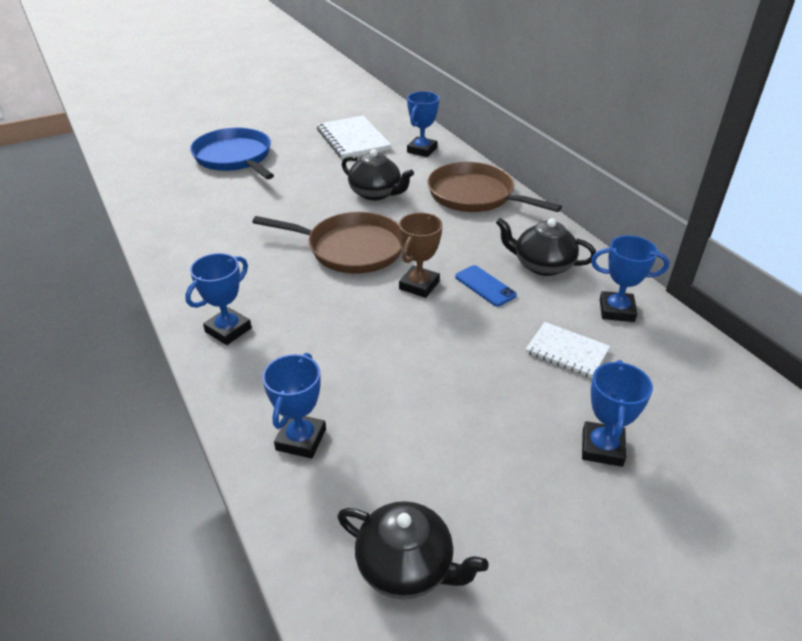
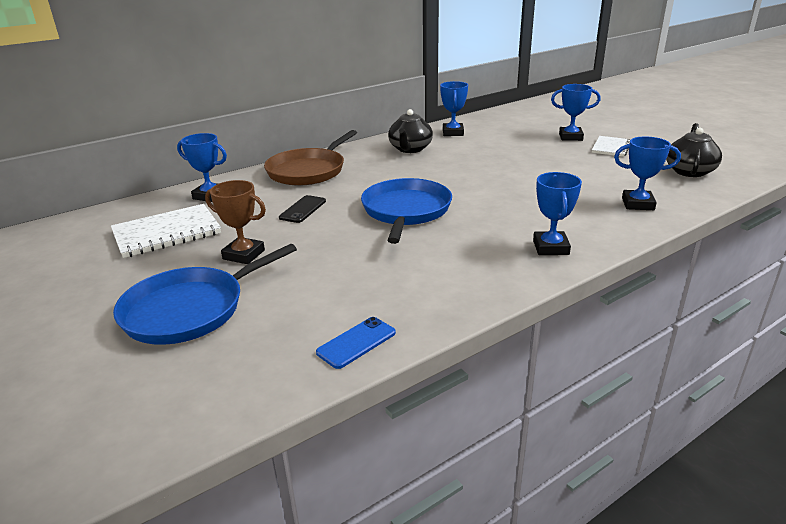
camera: 95 degrees left, 10 degrees down
blue trophy [185,253,252,345] -> blue trophy turned 60 degrees clockwise [533,172,582,255]
brown pan [252,212,403,274] -> blue pan [361,178,452,244]
black teapot [342,149,414,201] -> black phone [279,195,326,223]
brown trophy [399,212,443,298] -> brown trophy moved to [205,180,266,264]
blue phone [455,265,517,307] -> blue phone moved to [316,317,396,369]
white notebook [526,322,610,378] -> white notebook moved to [592,136,631,157]

